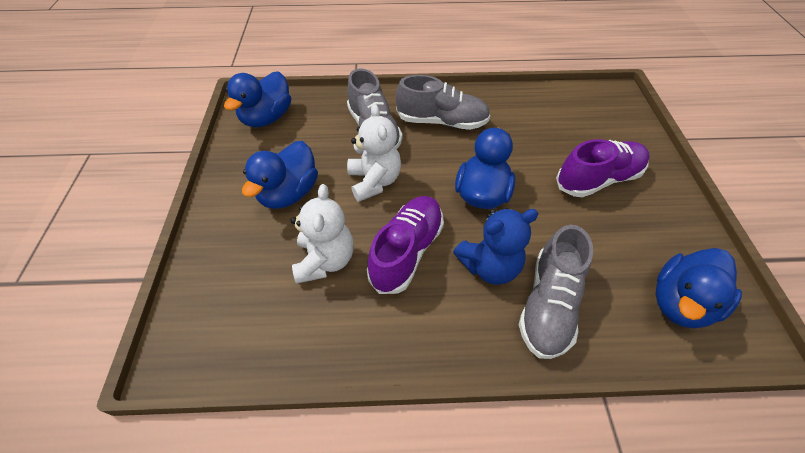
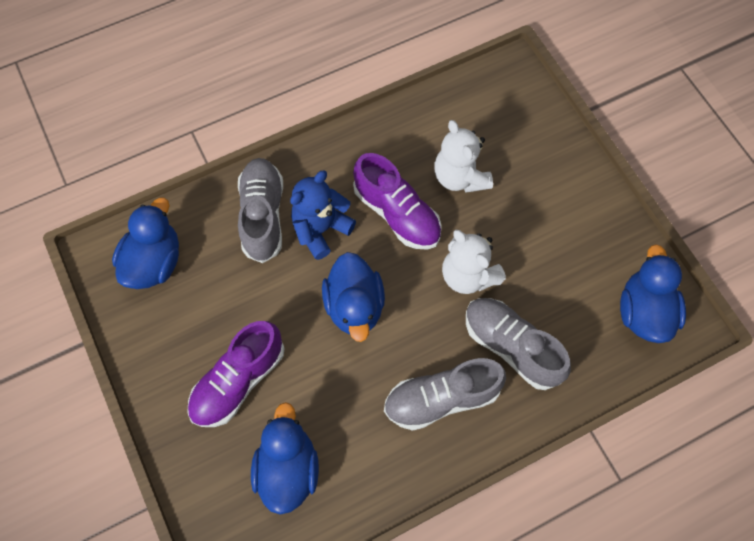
camera: 155 degrees right, 15 degrees up
blue duck [242,141,318,209] -> blue duck moved to [251,402,319,515]
purple shoe [367,196,444,294] -> purple shoe turned 45 degrees counterclockwise [353,153,442,250]

